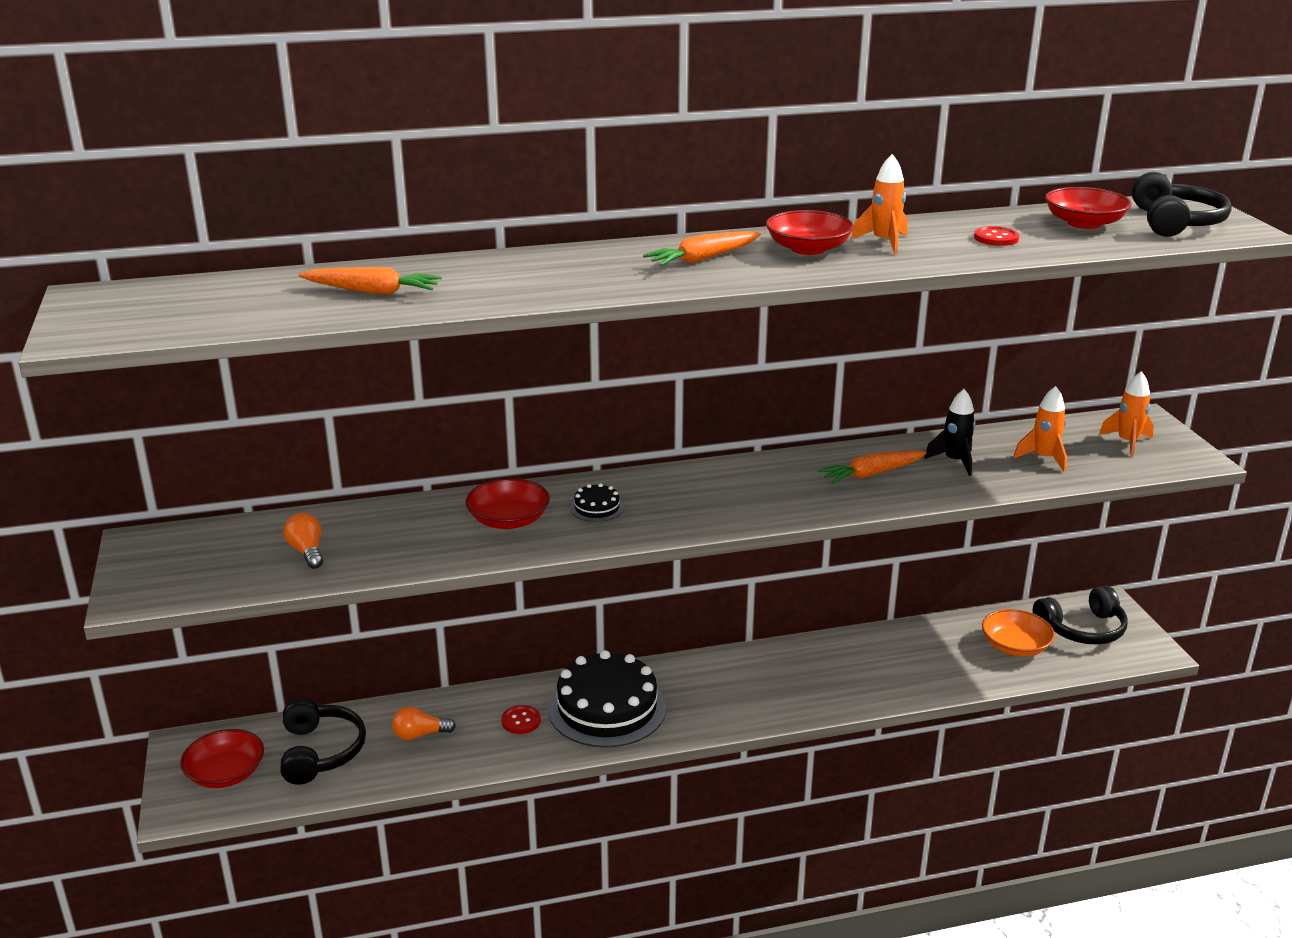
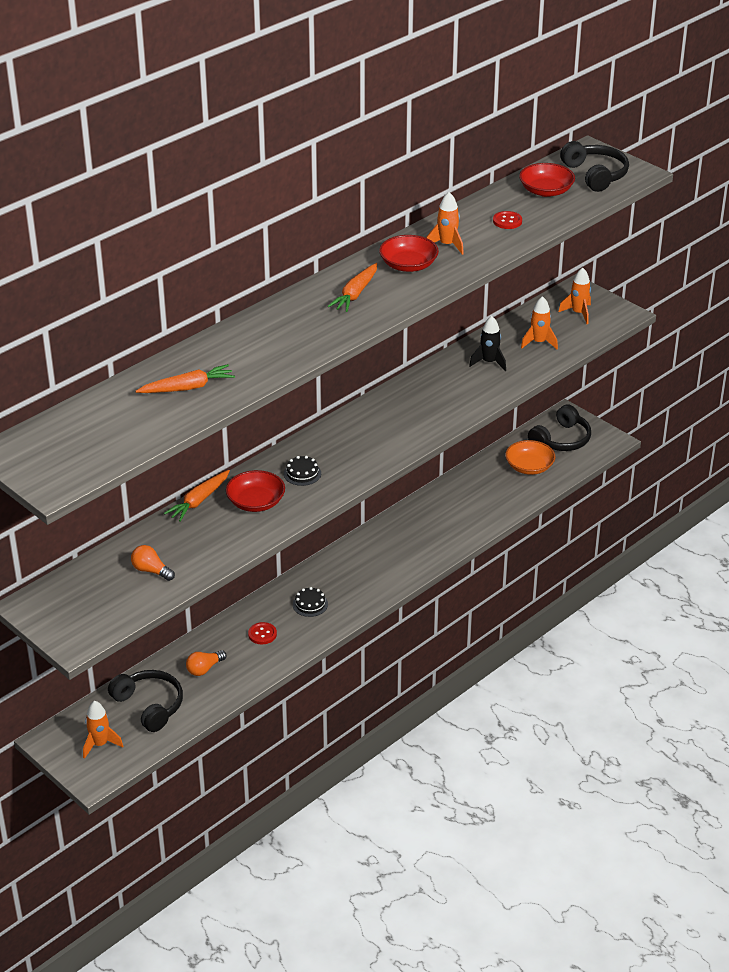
camera: 30 degrees left, 10 degrees up
red bowl [180,729,264,788] -> orange rocket [83,701,123,759]
black cake [548,650,666,748] -> black cake [293,587,328,617], size x0.41
orange carrot [818,450,927,484] -> orange carrot moved to [164,470,230,522]

